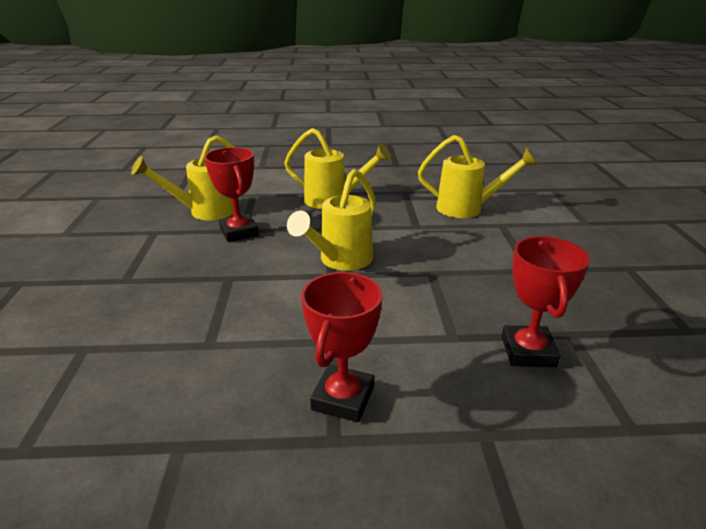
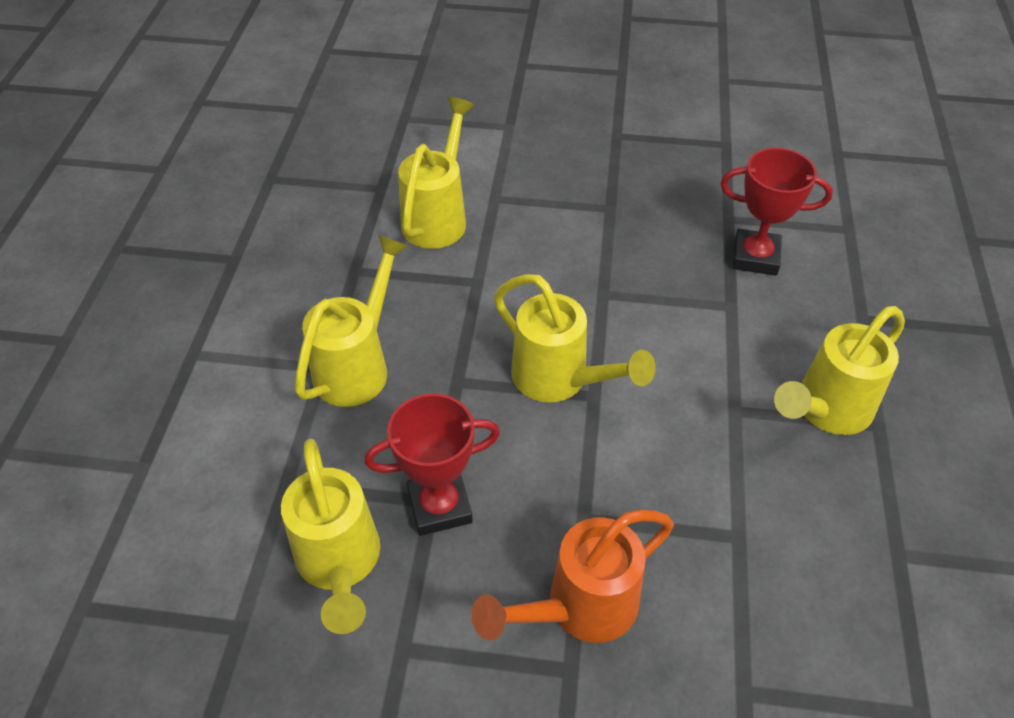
camera: 80 degrees left, 20 degrees up
red trophy [301,272,382,422] -> yellow watering can [774,306,905,435]
none -> orange watering can [471,509,674,643]

